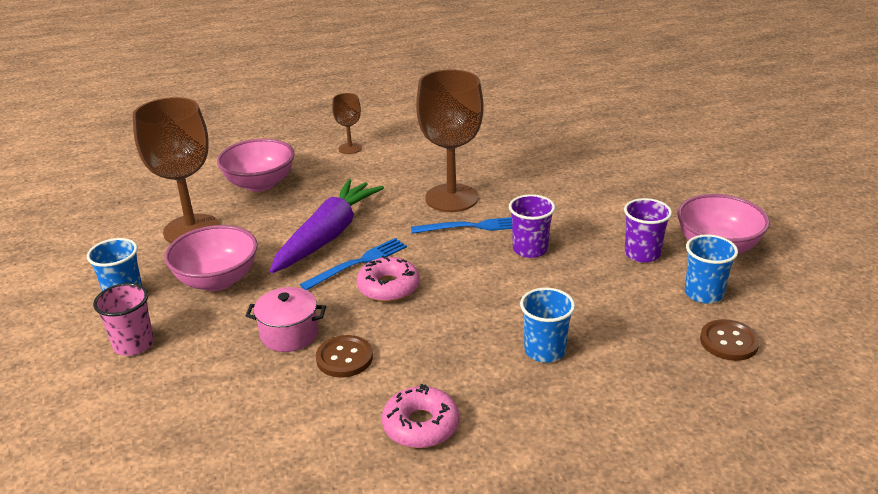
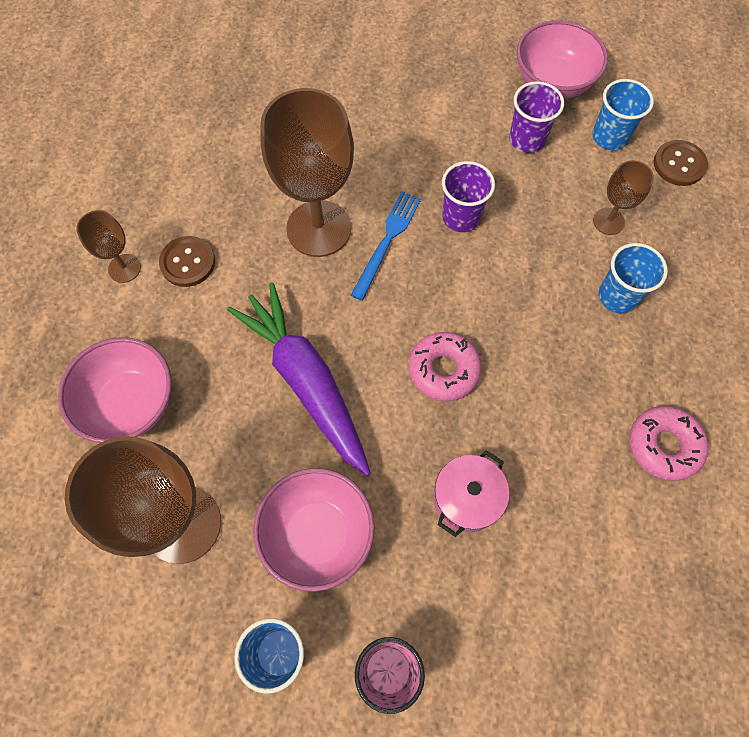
camera: 60 degrees left, 35 degrees up
blue fork [300,238,407,290] -> none
brown button [316,335,373,378] -> brown button moved to [159,236,215,287]
none -> brown goblet [593,160,654,235]

